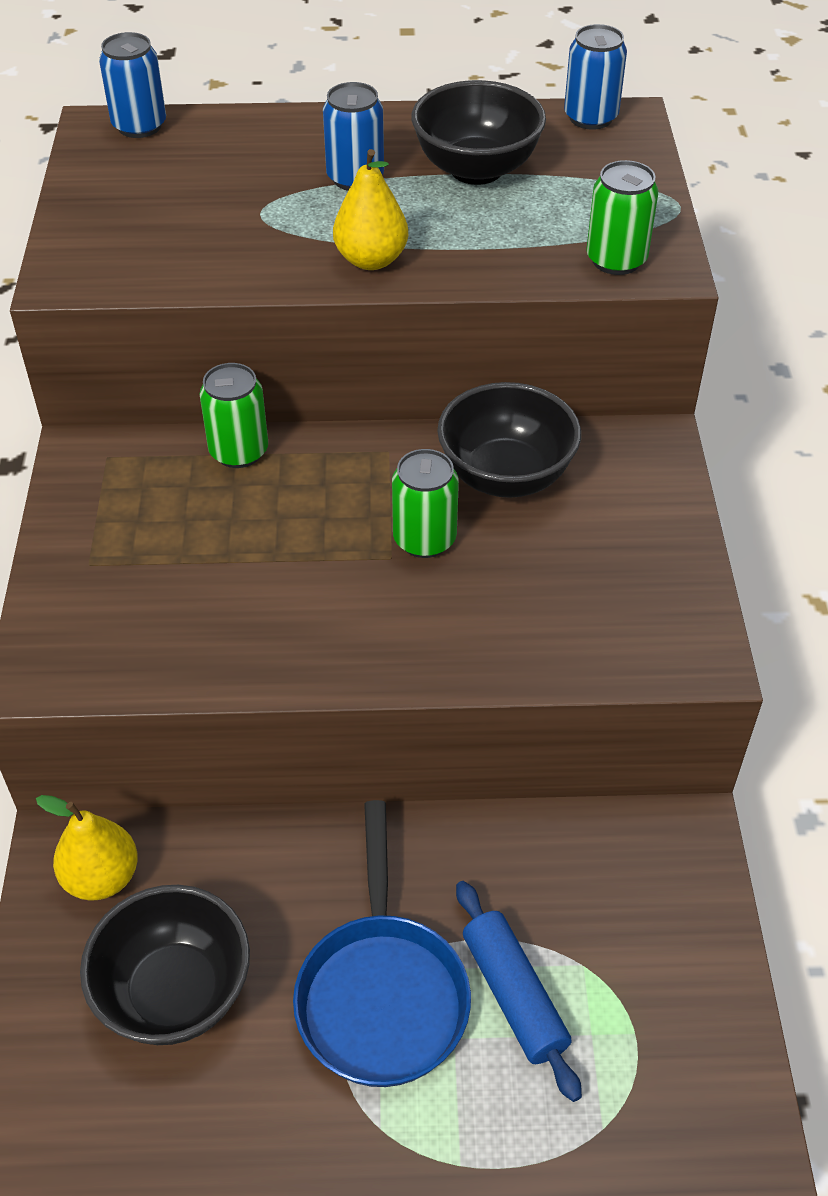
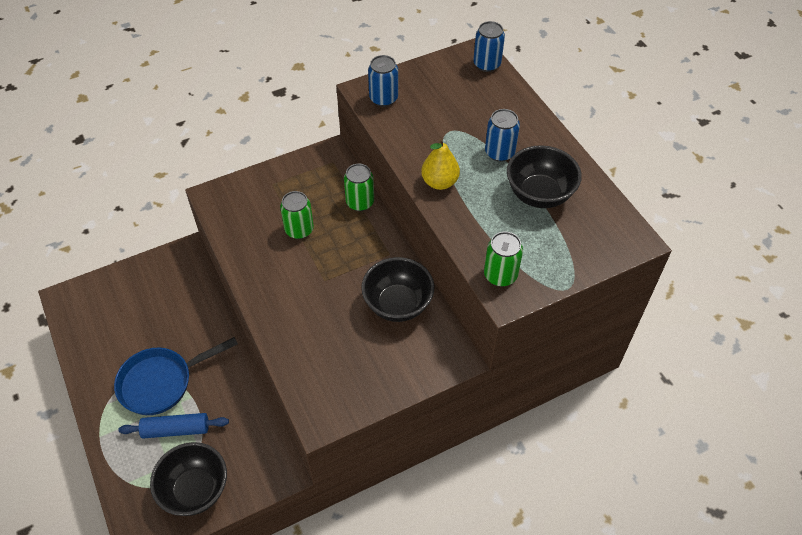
camera: 65 degrees right, 5 degrees up
yellow pear [36,795,138,900] -> none
black bowl [80,885,250,1045] -> black bowl moved to [150,442,227,516]
green can [392,449,459,558] -> green can moved to [280,191,314,239]
blue rolling pin [456,881,582,1102] -> blue rolling pin turned 45 degrees clockwise [118,413,229,439]
blue can [564,24,627,129] -> blue can moved to [368,55,398,107]

